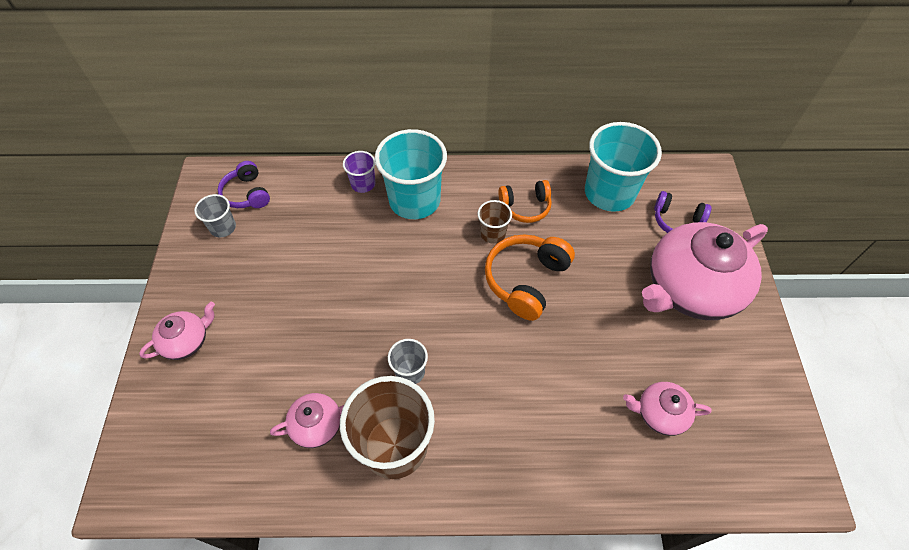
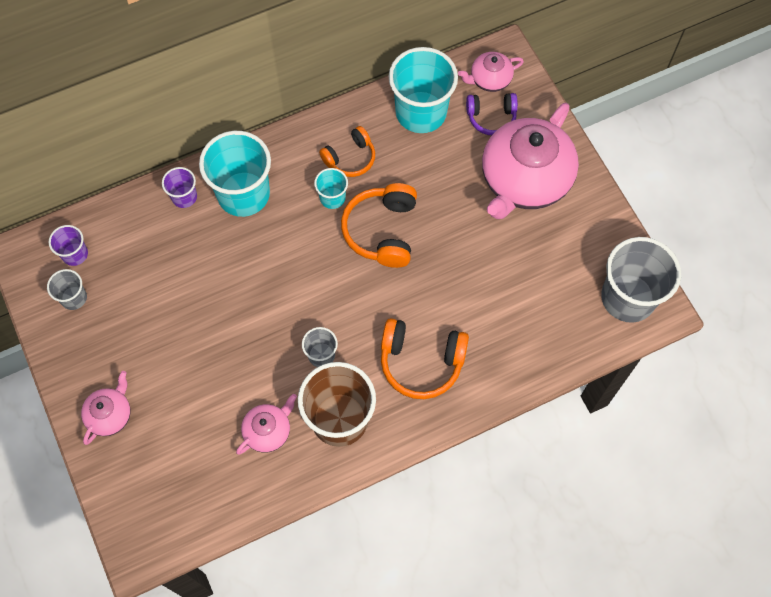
camera: 25 degrees left, 10 degrees up
purple headphones [218,161,270,208] -> purple cup [49,225,88,266]
brown cup [477,200,512,243] -> turquoise cup [314,168,348,209]
pink teapot [623,382,712,436] -> pink teapot moved to [458,52,524,92]
none -> orange headphones [381,318,469,399]
none -> grey cup [601,237,681,323]

